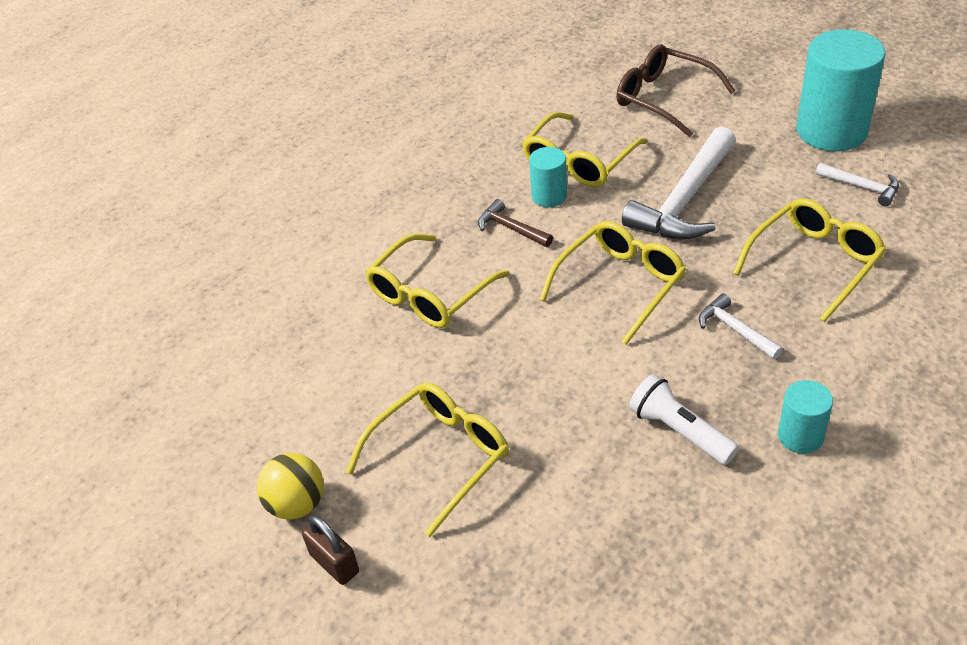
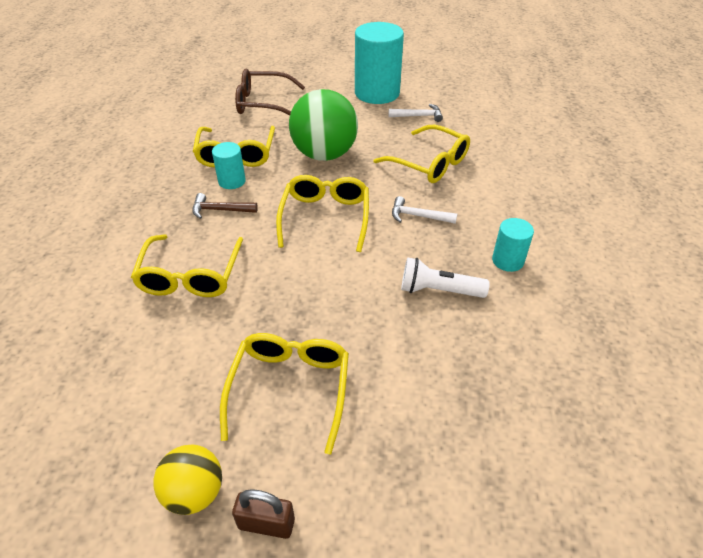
camera: 40 degrees left, 0 degrees up
white hammer [622,126,736,239] -> green ball [289,89,358,161]
yellow glasses [733,198,886,322] -> yellow glasses turned 120 degrees clockwise [373,125,470,183]

